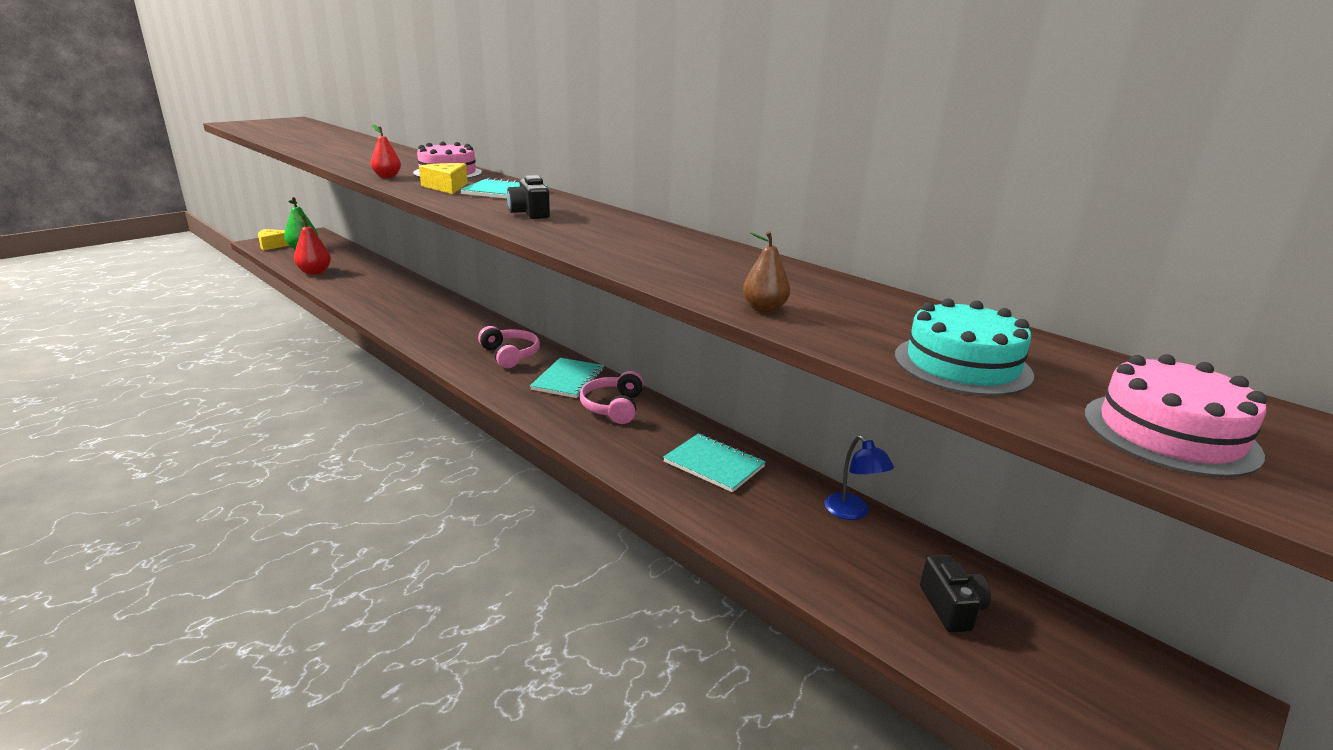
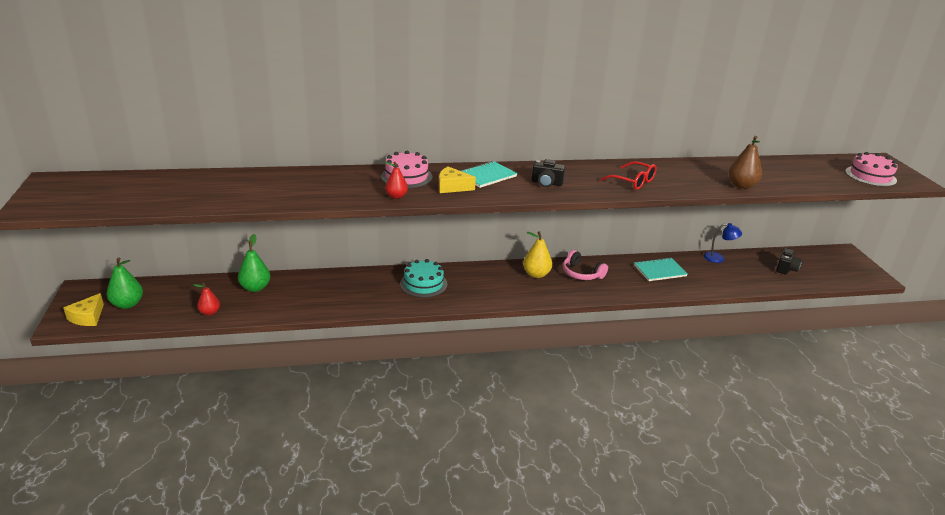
camera: 55 degrees left, 5 degrees up
red pear [292,213,331,275] -> red pear [193,283,220,316], size x0.65
pink headphones [478,326,540,368] -> none
turquoise notebook [530,358,604,398] -> yellow pear [523,231,552,278]
brown pear [743,231,790,313] -> brown pear [728,136,762,189], size x1.54
turquoise cake [895,298,1034,396] -> turquoise cake moved to [400,259,447,298]
black camera [920,555,991,633] -> black camera turned 90 degrees clockwise [776,248,802,275]
none -> green pear [238,234,270,292]
none -> red glasses [600,161,657,190]

